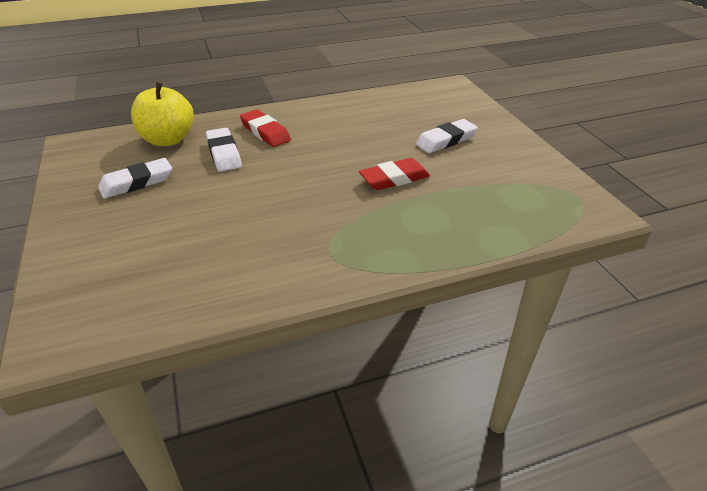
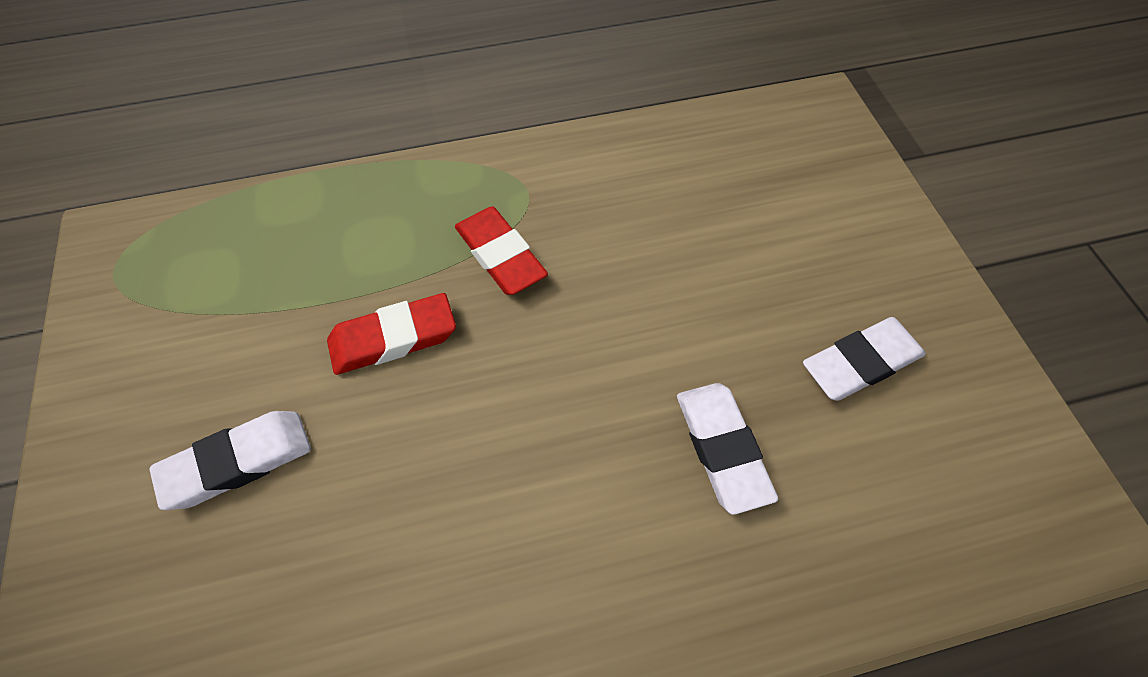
camera: 175 degrees left, 20 degrees up
yellow apple [131,81,194,146] -> none
red eraser [240,110,291,147] -> red eraser moved to [455,206,548,295]

